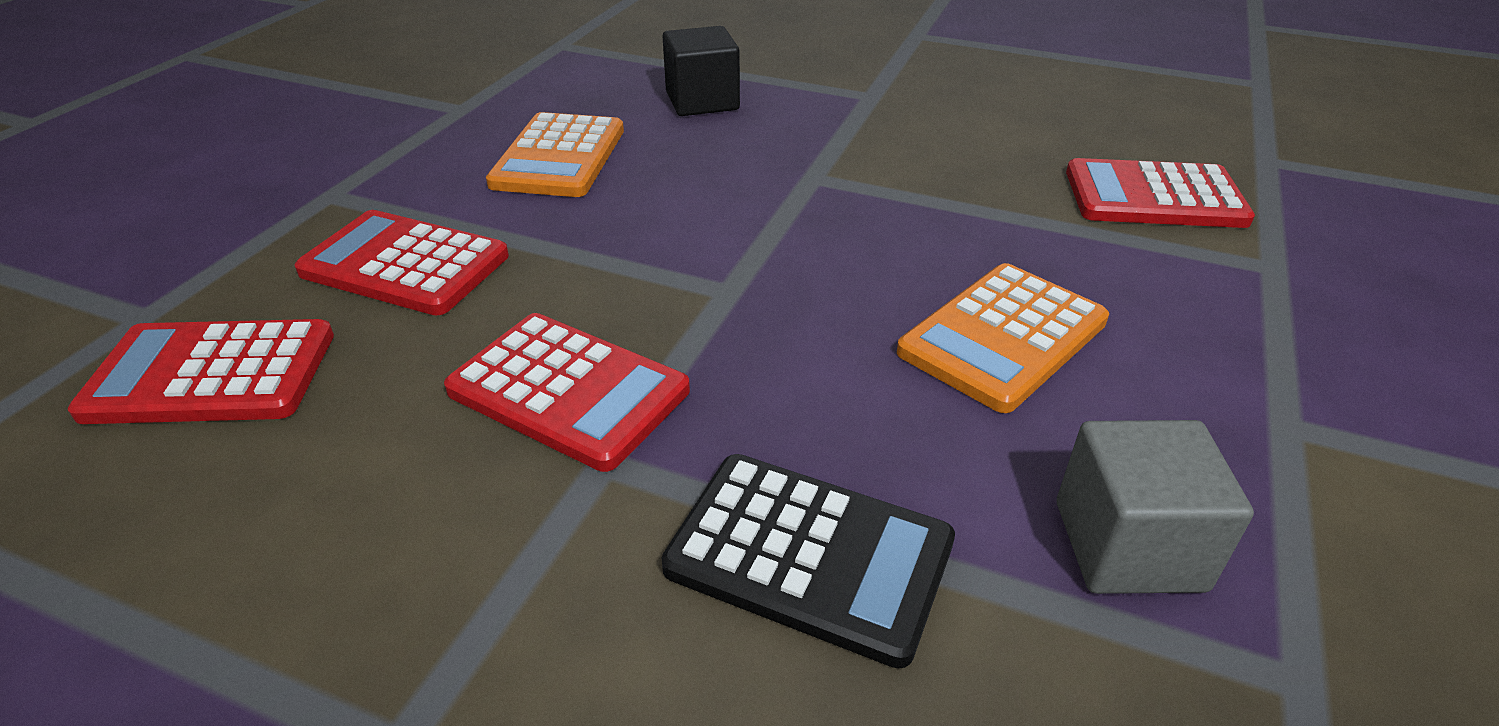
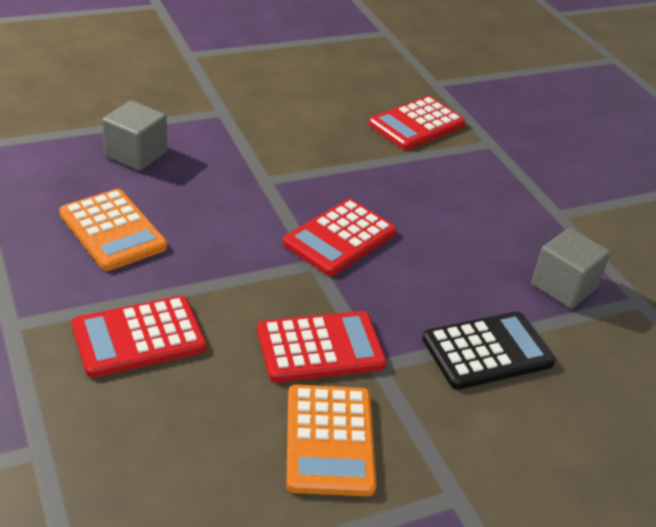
camera: 50 degrees left, 0 degrees up
red calculator [68,319,334,424] -> red calculator moved to [283,199,397,276]
black cube [662,26,740,116] -> grey cube [102,100,167,171]
orange calculator [897,263,1109,413] -> orange calculator moved to [286,384,377,496]

